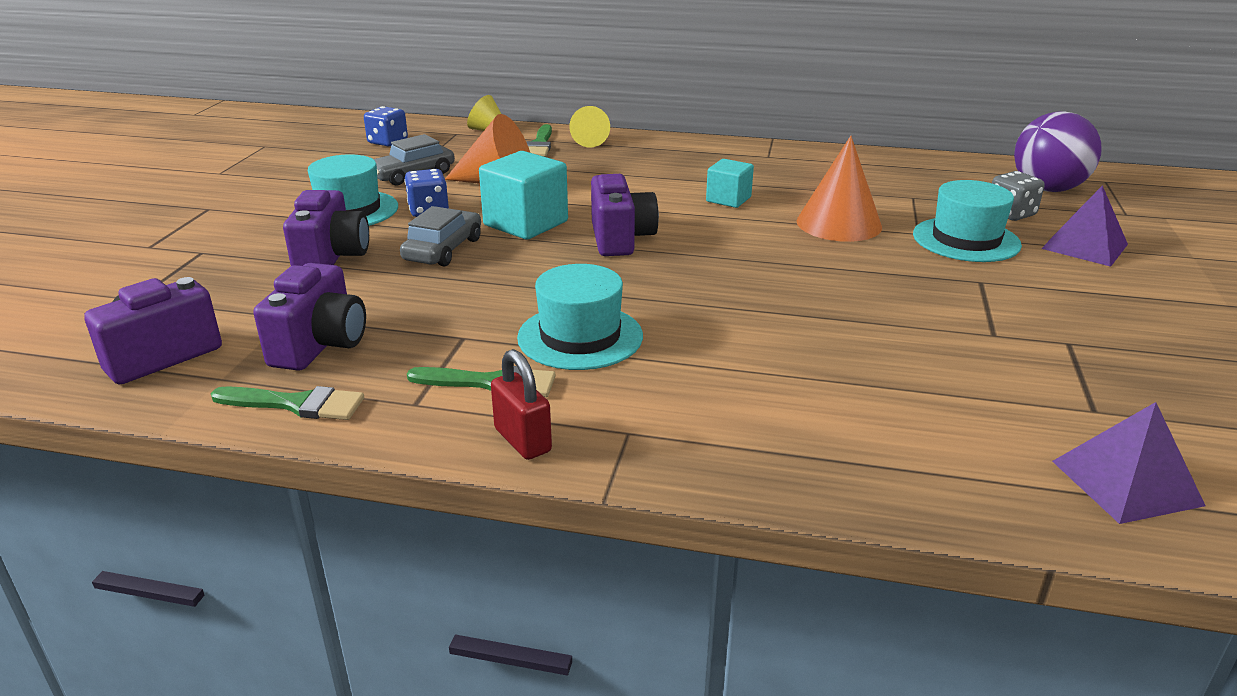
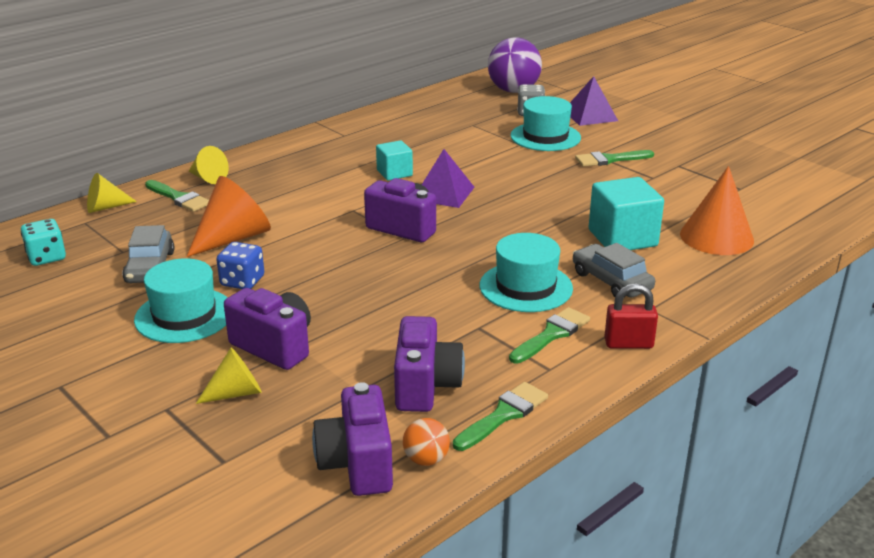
camera: 55 degrees left, 0 degrees up
purple camera [253,263,366,371] -> purple camera turned 45 degrees clockwise [394,316,465,412]
blue dice [364,106,408,146] -> turquoise dice [21,219,66,266]
grey car [400,206,481,267] -> grey car moved to [573,243,655,298]
turquoise cube [479,151,568,239] -> turquoise cube moved to [589,177,664,250]
orange cone [797,136,882,242] -> orange cone moved to [680,166,754,255]
purple pyramid [1052,402,1206,524] -> purple pyramid moved to [422,149,474,208]
none -> yellow cone [196,347,262,404]
none -> orange ball [403,418,450,466]
none -> green brush [575,150,654,167]

